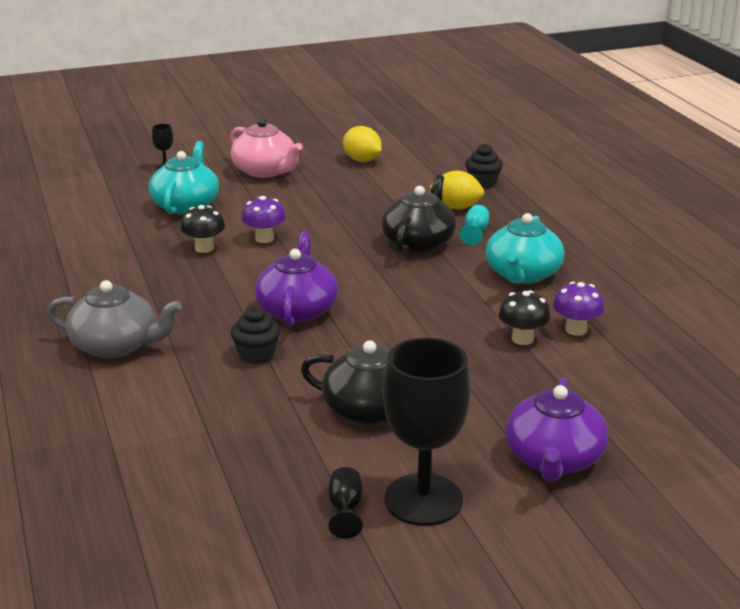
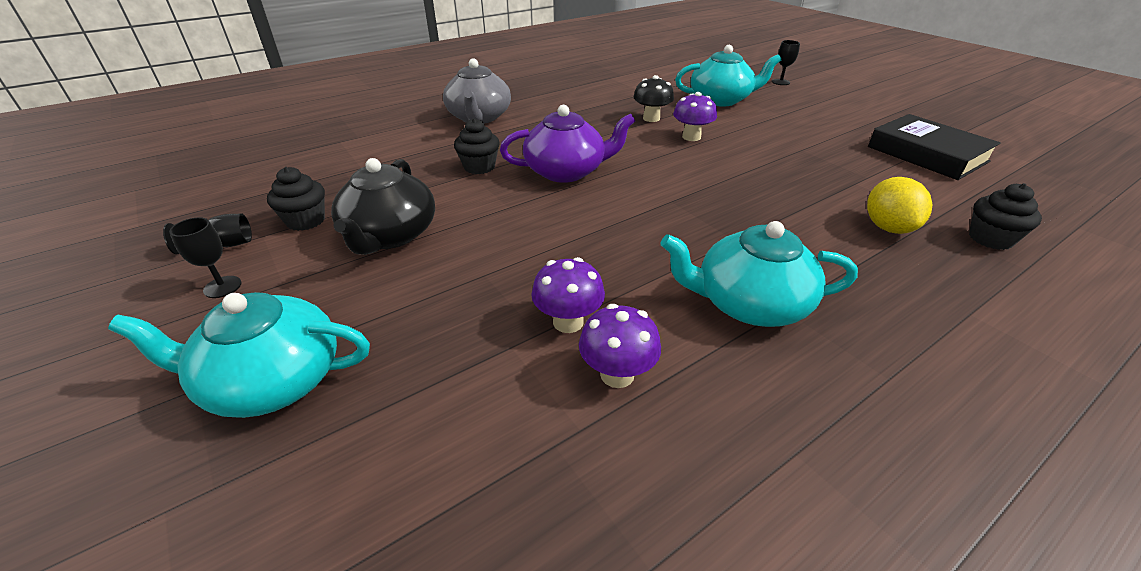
camera: 75 degrees right, 10 degrees up
pink teapot [230,118,303,178] -> none
yellow lemon [343,126,382,162] -> black book [868,114,1001,180]
black teapot [382,175,456,253] -> none
black goblet [383,338,471,526] -> black goblet [169,217,242,298], size x0.42
turquoise goblet [460,205,489,245] -> none
black mushroom [499,290,551,345] -> purple mushroom [531,257,605,333]
purple teapot [506,378,608,482] -> turquoise teapot [108,292,370,418]
none -> black cupcake [267,167,325,231]

